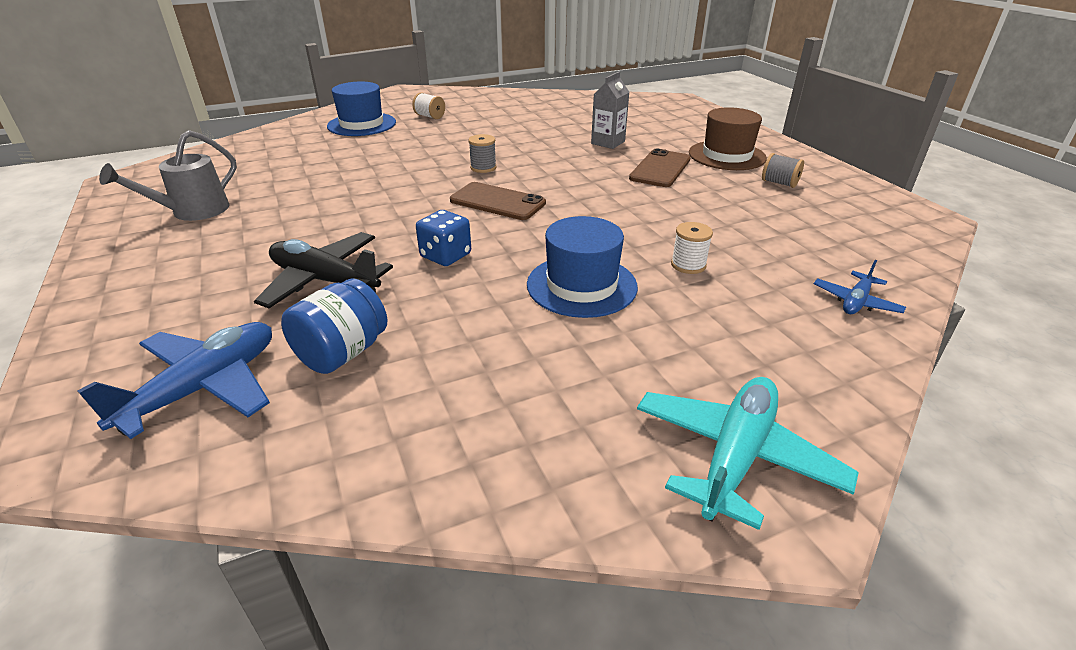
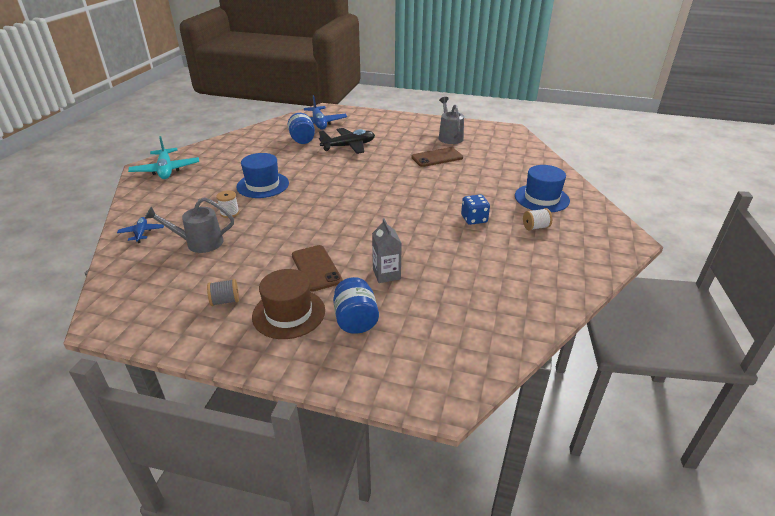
camera: 130 degrees right, 0 degrees up
blue dice [416,210,471,266] -> blue dice moved to [461,194,490,225]
brown phone [450,182,546,220] -> brown phone moved to [411,147,463,167]
grey spool [468,134,497,173] -> none
none -> grey watering can [144,197,234,253]
none -> blue jar [333,277,379,334]

